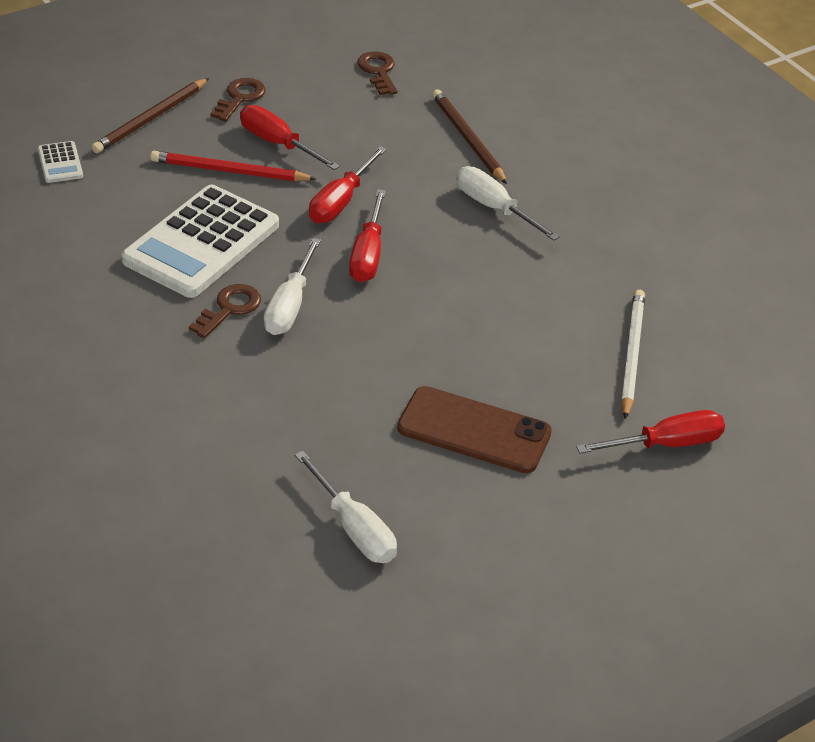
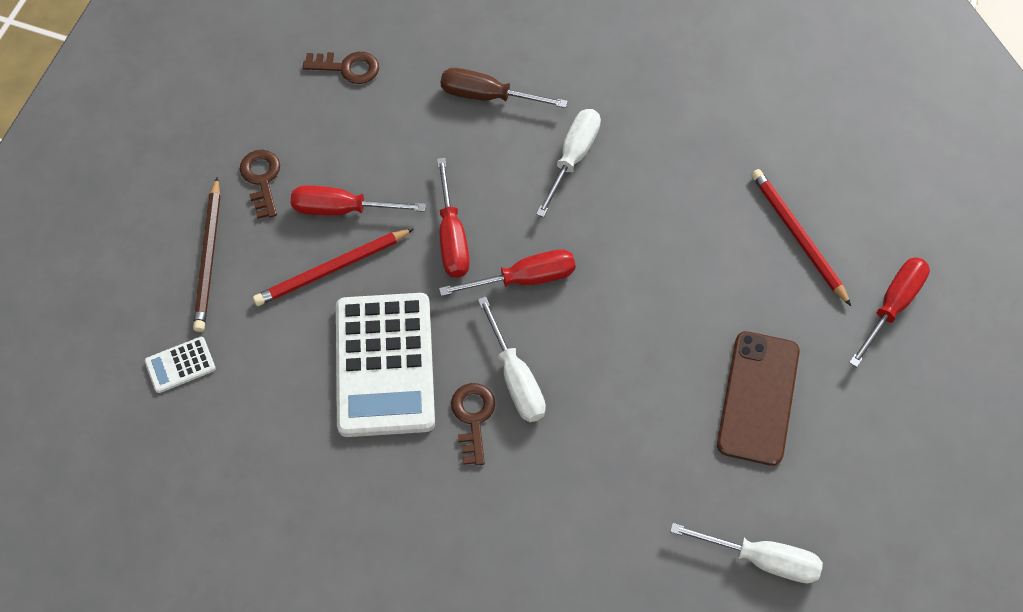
camera: 35 degrees left, 20 degrees up
white calculator [38,141,83,183] -> white calculator turned 120 degrees clockwise [145,337,216,393]
red screwdriver [349,189,386,283] -> red screwdriver turned 75 degrees counterclockwise [439,249,576,296]
brown key [357,51,397,95] -> brown key turned 150 degrees clockwise [303,52,379,84]
brown phone [397,386,552,473] -> brown phone turned 60 degrees counterclockwise [717,331,800,466]
brown pencil [432,89,507,184] -> brown screwdriver [441,68,568,108]
white screwdriver [456,166,560,241] -> white screwdriver turned 105 degrees clockwise [536,109,601,217]
white pencil [621,290,645,419] -> red pencil [751,169,851,306]

